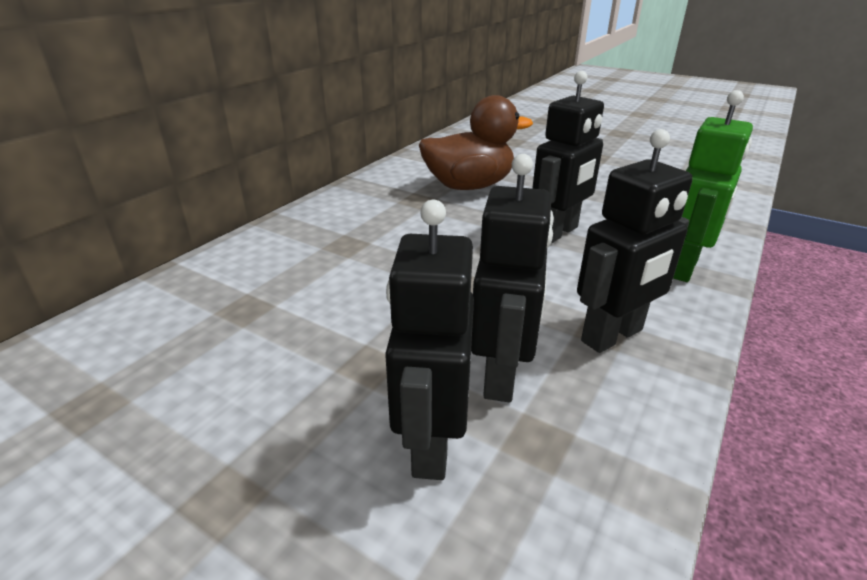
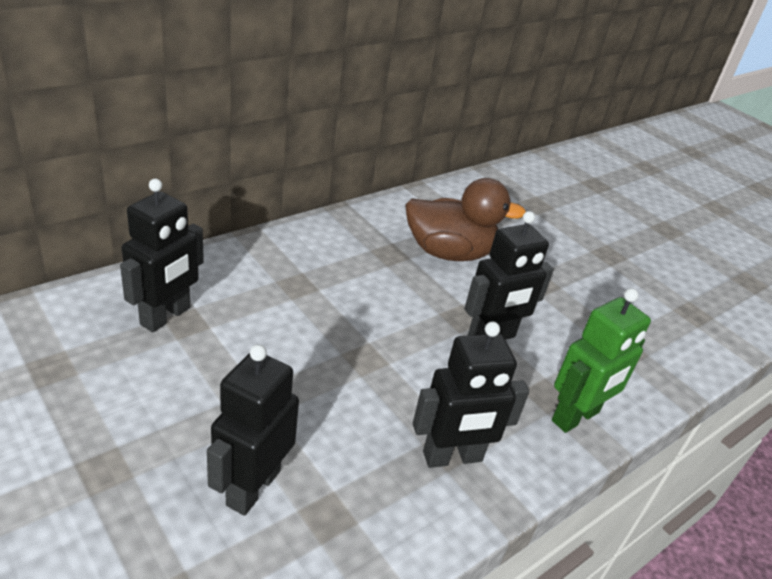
camera: 15 degrees right, 5 degrees up
black robot [471,154,554,402] -> black robot moved to [120,179,204,332]

